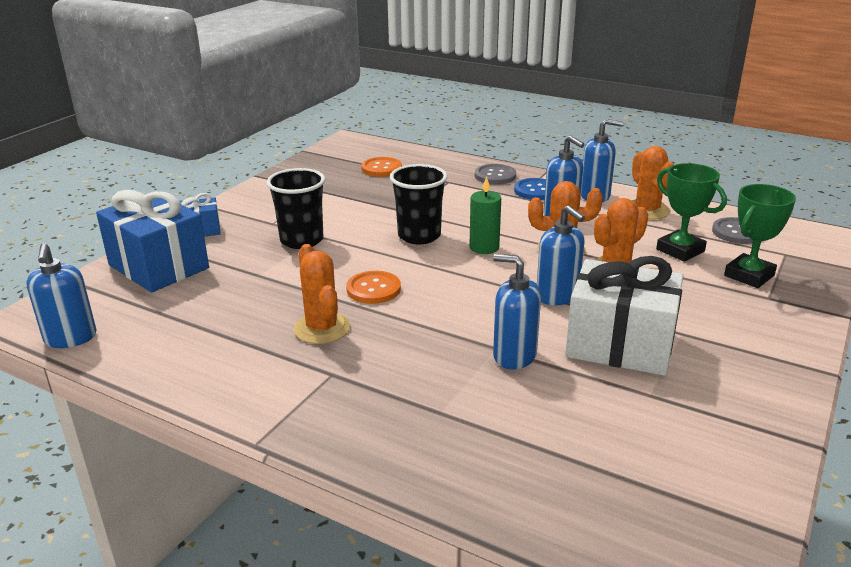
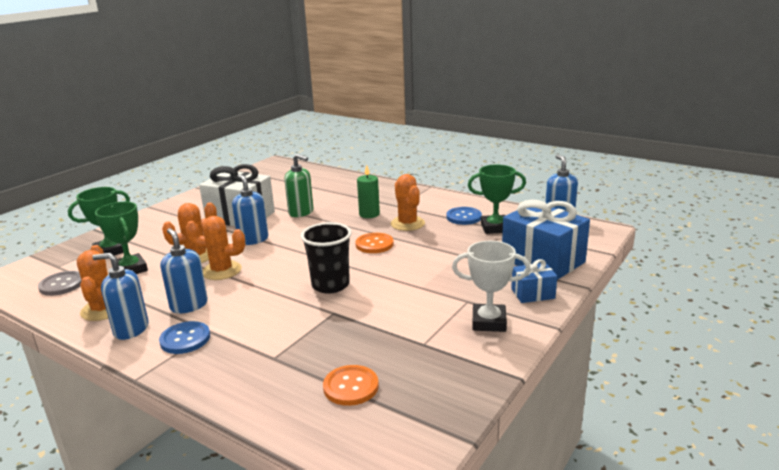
camera: 175 degrees left, 5 degrees down
black cup [267,168,325,249] -> none
green candle [470,176,501,254] -> green candle moved to [357,164,380,218]
grey button [475,164,516,184] -> none
blue soap dispenser [493,254,541,369] -> green soap dispenser [284,154,314,217]
none -> blue button [446,207,482,225]
none -> white trophy [452,241,531,332]
none -> green trophy [468,165,526,234]

